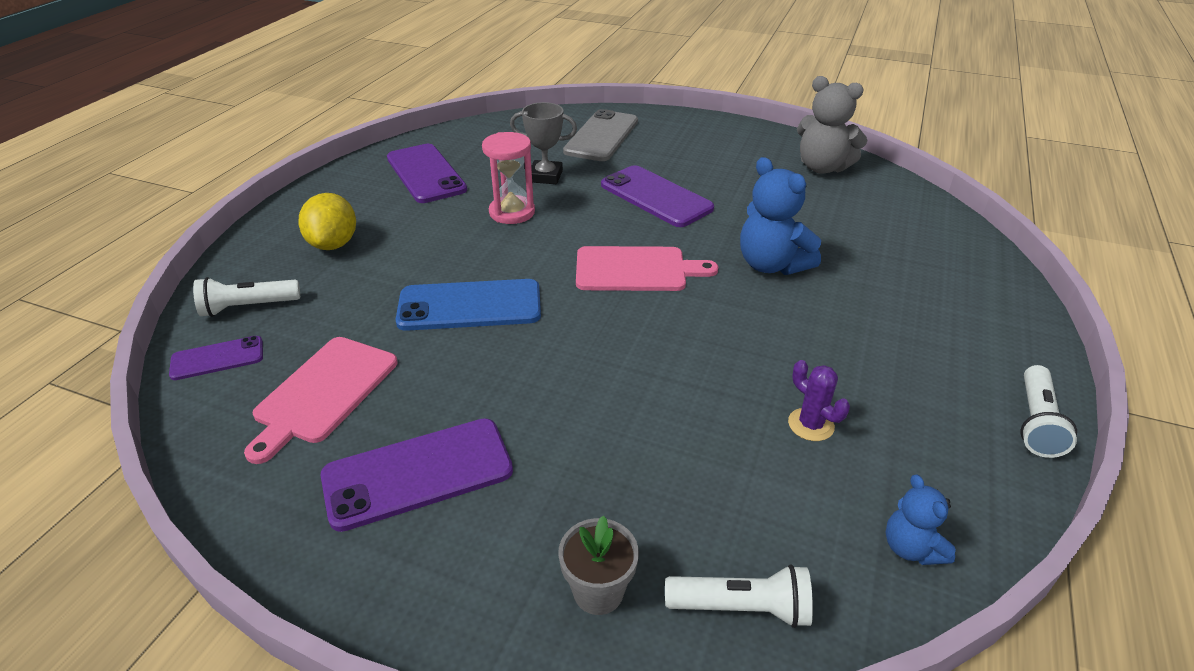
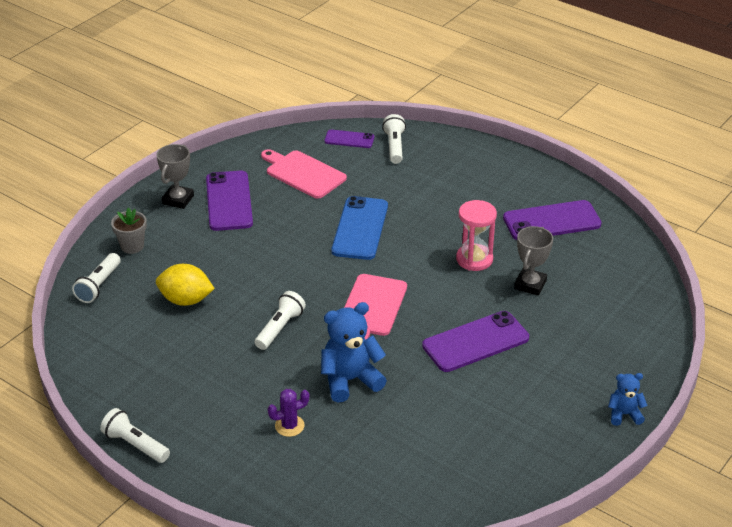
camera: 105 degrees right, 0 degrees up
purple phone [169,336,263,380] -> purple phone turned 75 degrees counterclockwise [324,130,374,148]
yellow lemon [298,193,356,250] -> yellow lemon moved to [156,264,215,306]
grey phone [563,109,638,161] -> none
purple cactus [788,360,850,441] -> purple cactus moved to [268,389,309,437]
grey teddy bear [797,76,868,174] -> none
blue teddy bear [885,474,956,565] -> blue teddy bear moved to [608,373,648,426]
none -> grey trophy [156,144,194,209]
none -> white flashlight [255,291,306,350]

